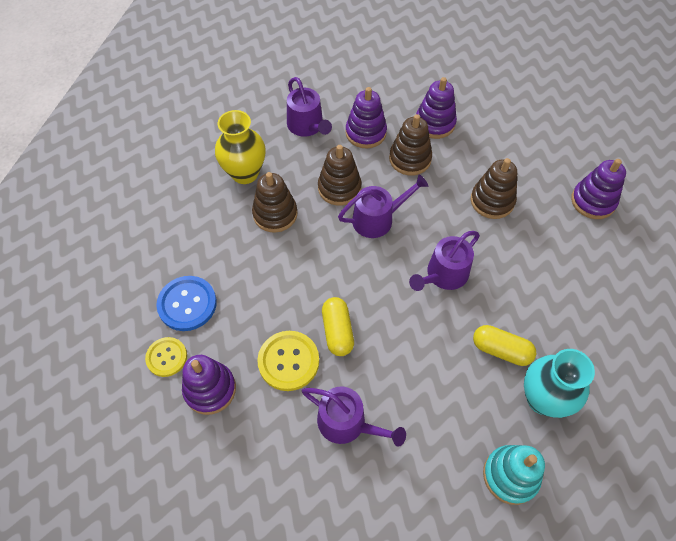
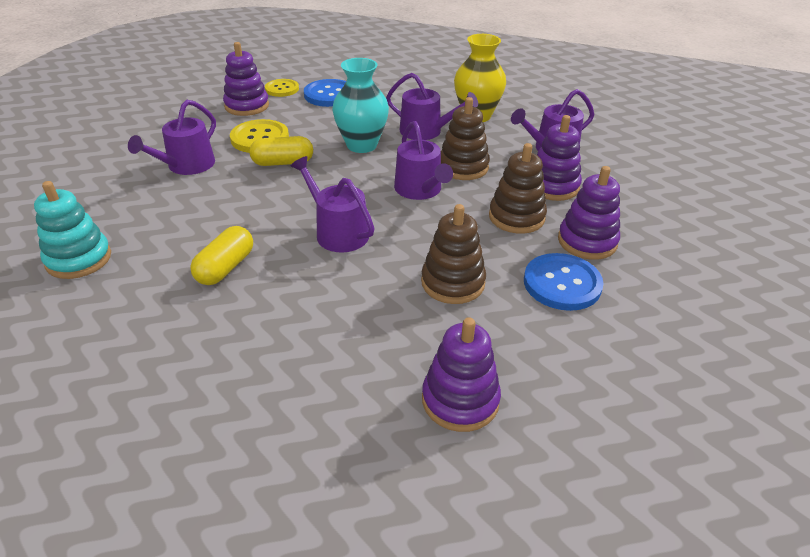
camera: 90 degrees right, 20 degrees down
brown stacking toy [252,172,297,233] -> purple watering can [386,73,478,140]
turquoise vase [524,349,595,418] -> turquoise vase moved to [332,58,389,153]
none -> blue button [524,253,604,311]

